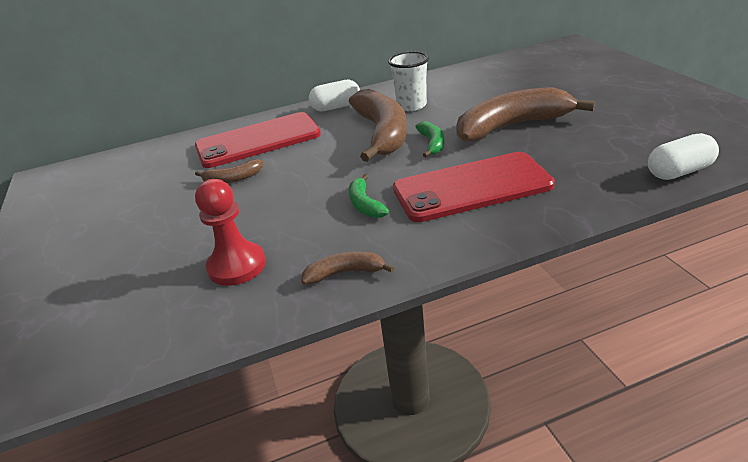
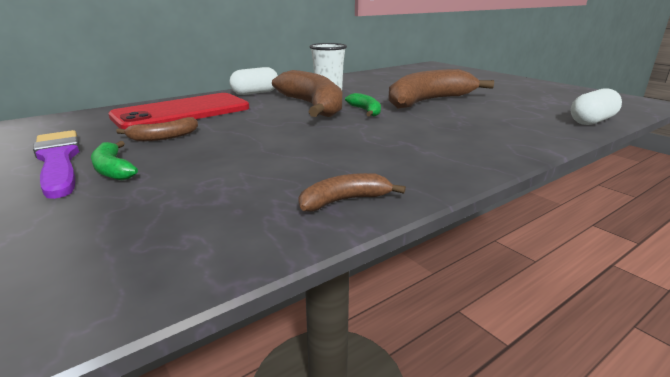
camera: 20 degrees left, 10 degrees down
red pawn [195,179,266,286] -> none
green banana [349,174,389,218] -> green banana moved to [91,141,138,180]
red phone [393,152,555,222] -> none
none -> purple brush [33,130,80,199]

